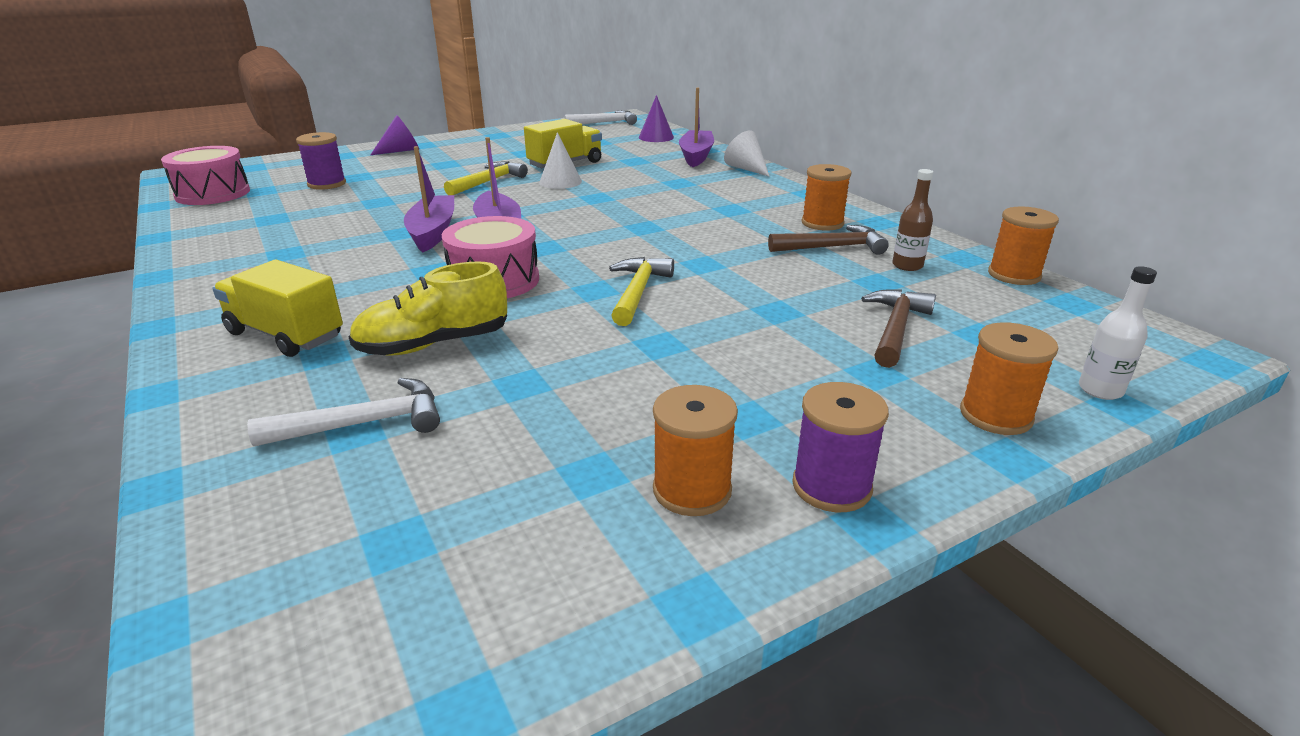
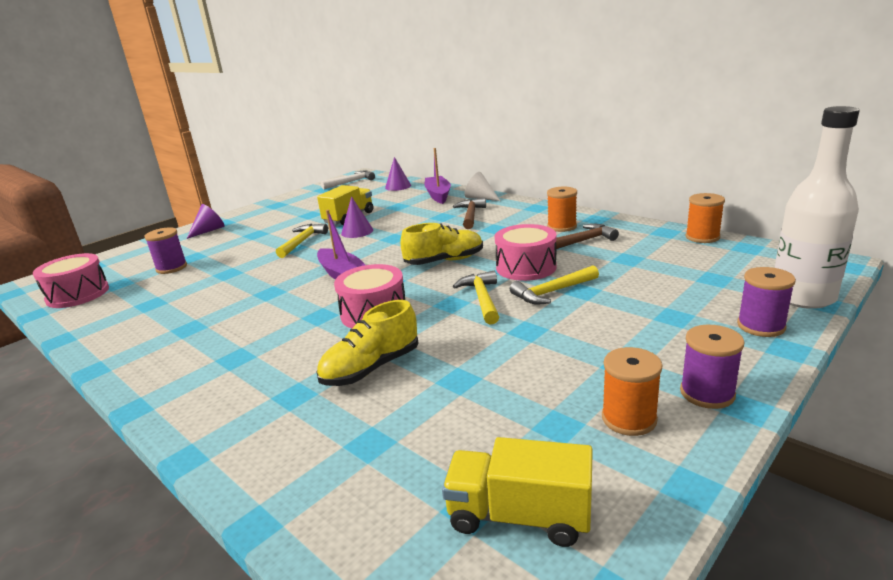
camera: 15 degrees left, 5 degrees down
yellow truck [212,260,343,357] -> yellow truck moved to [442,437,593,547]
white hammer [247,378,440,446] -> none
purple boat [404,146,454,252] -> none
white cone [539,132,582,189] -> purple cone [341,196,373,238]
brown hammer [861,289,936,368] -> brown hammer moved to [453,198,486,229]
brown bottle [892,169,933,271] -> none
orange spool [960,322,1059,435] -> purple spool [737,267,796,337]
white bottle [1079,266,1157,400] -> white bottle [775,106,859,309], size x2.26
none -> yellow shoe [400,223,483,265]
none -> pink drum [495,224,557,281]
none -> yellow hammer [510,265,599,304]

